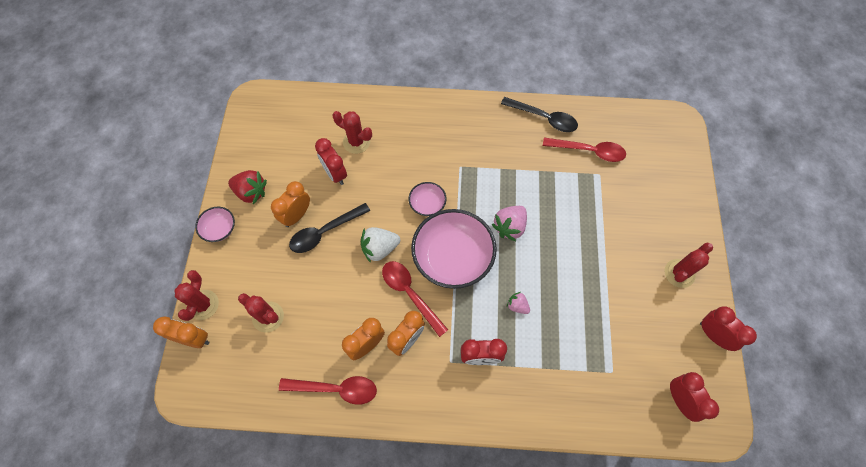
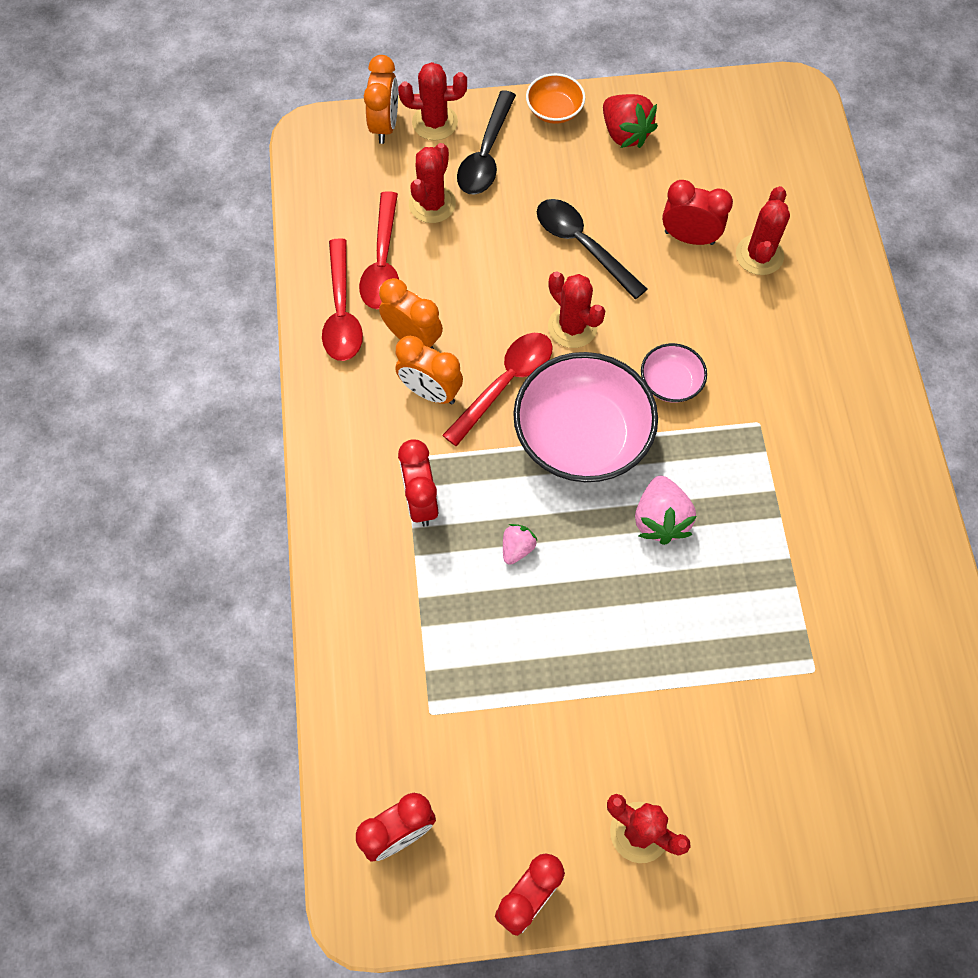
camera: 80 degrees right, 0 degrees up
pink bowl [195,207,235,242] -> orange bowl [526,73,585,124]
red strawberry [228,170,267,204] -> red strawberry turned 45 degrees counterclockwise [603,94,658,148]
orange clock [271,181,310,227] -> none
red clock [315,138,347,185] -> red clock turned 60 degrees clockwise [662,180,733,245]
white strawberry [361,227,400,263] -> red cactus [548,271,605,348]
pink strawberry [491,206,527,241] -> pink strawberry turned 120 degrees counterclockwise [635,476,696,545]
black spoon [501,97,578,132] -> black spoon moved to [457,90,516,195]
red spoon [543,138,626,162] -> red spoon moved to [359,191,399,309]

